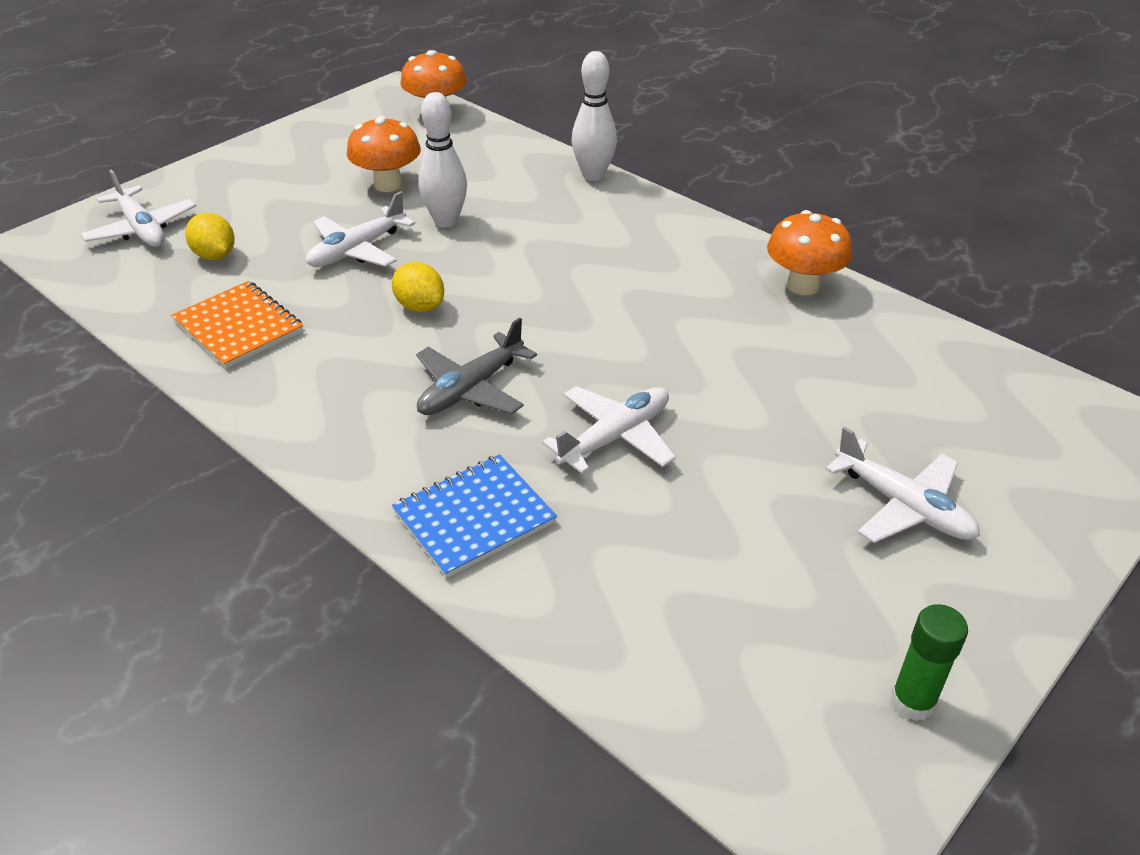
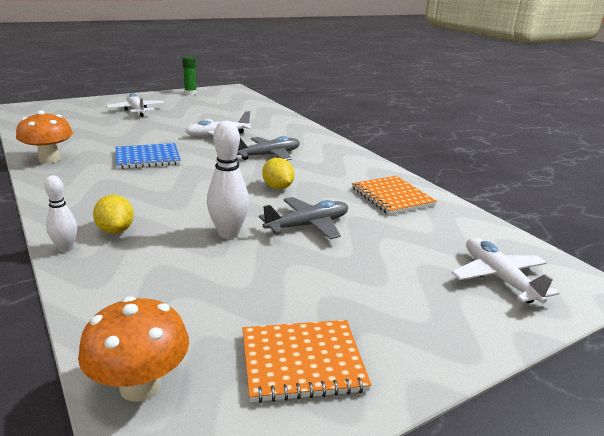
camera: 165 degrees left, 15 degrees down
yellow lemon [185,213,235,260] -> yellow lemon moved to [93,195,134,234]
white plane [306,191,415,267] -> grey plane [259,197,348,239]
orange mushroom [347,116,421,192] -> none
blue notebook [392,454,557,578] -> blue notebook moved to [116,143,181,169]
white bowling pin [572,51,617,181] -> white bowling pin [44,175,77,252], size x0.63
none -> orange notebook [242,320,371,403]

